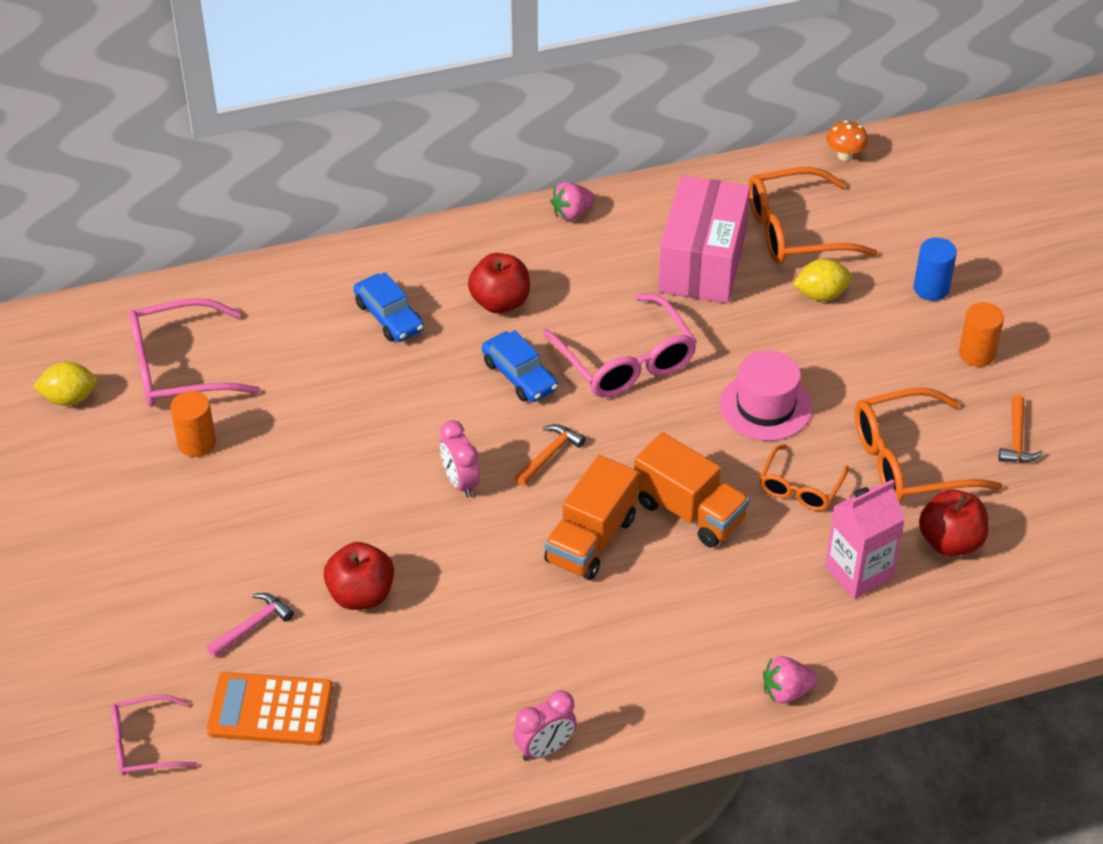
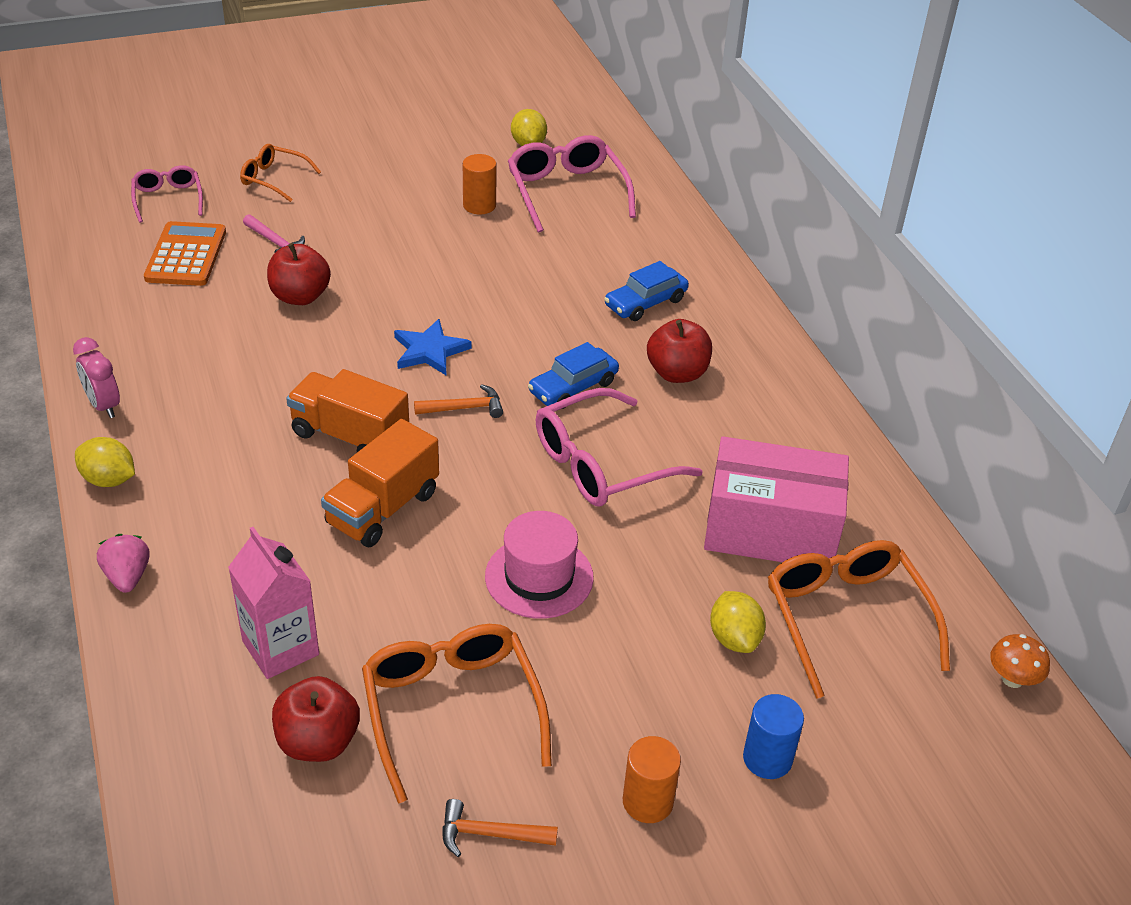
camera: 85 degrees right, 5 degrees down
pink clock [440,420,480,498] -> blue star [394,319,472,375]
orange hammer [515,424,586,486] -> orange hammer turned 45 degrees counterclockwise [414,384,503,418]
pink strawberry [550,182,595,221] -> none
orange glasses [760,444,849,511] -> orange glasses moved to [240,144,321,202]
none -> yellow lemon [75,437,135,487]

